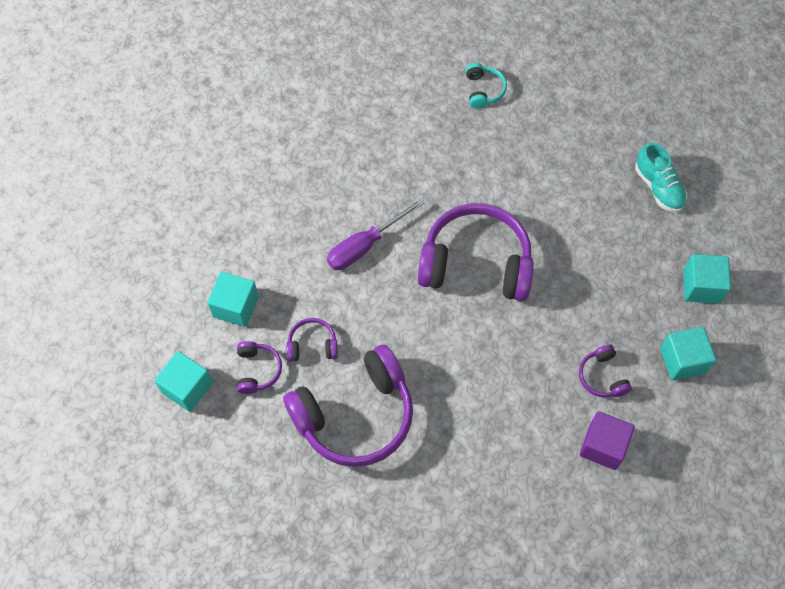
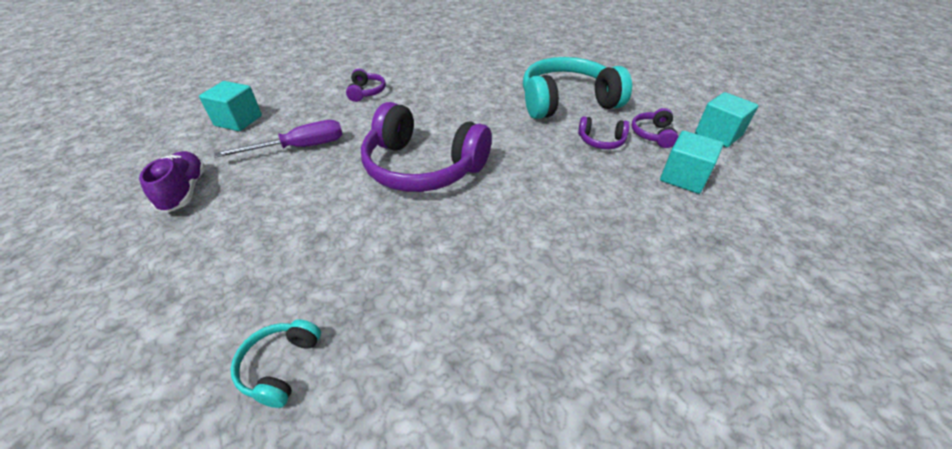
camera: 165 degrees left, 20 degrees down
purple headphones [283,345,413,467] -> turquoise headphones [523,57,632,119]
purple screwdriver [327,198,424,270] -> purple screwdriver moved to [214,120,343,158]
purple cube [580,411,635,470] -> none
turquoise shoe [635,142,687,212] -> purple shoe [139,151,206,212]
turquoise cube [660,327,716,381] -> none

